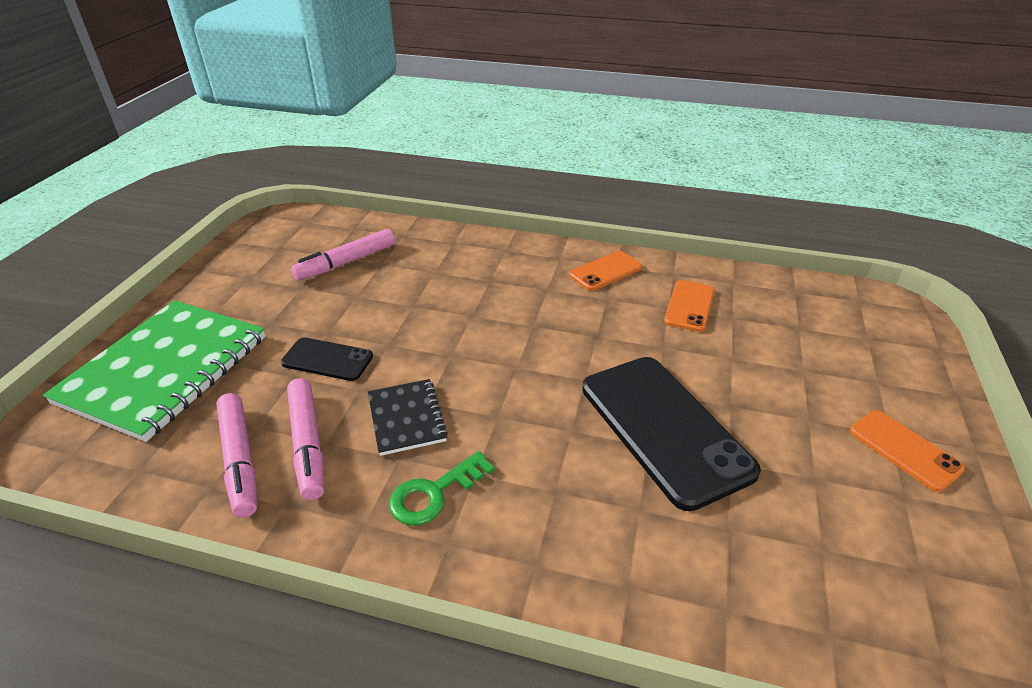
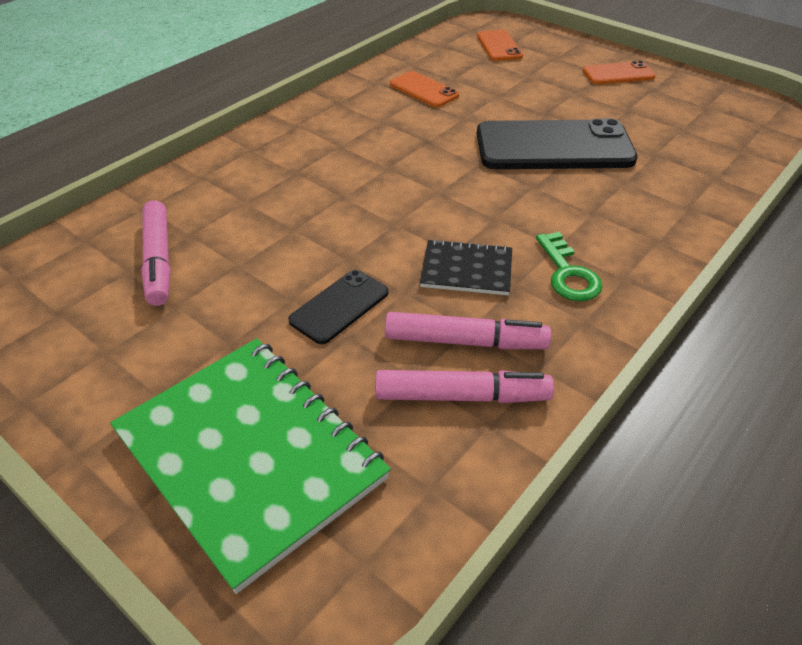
camera: 65 degrees left, 5 degrees up
orange phone [569,251,642,291] -> orange phone moved to [477,30,523,61]

